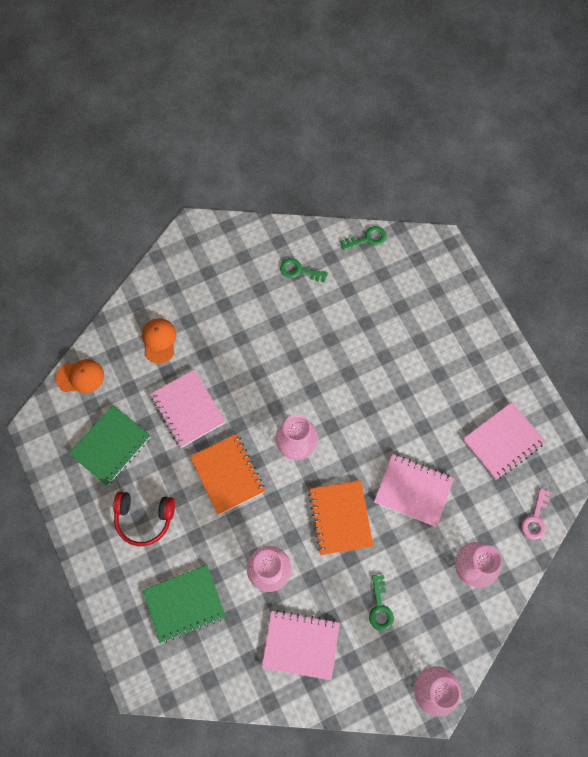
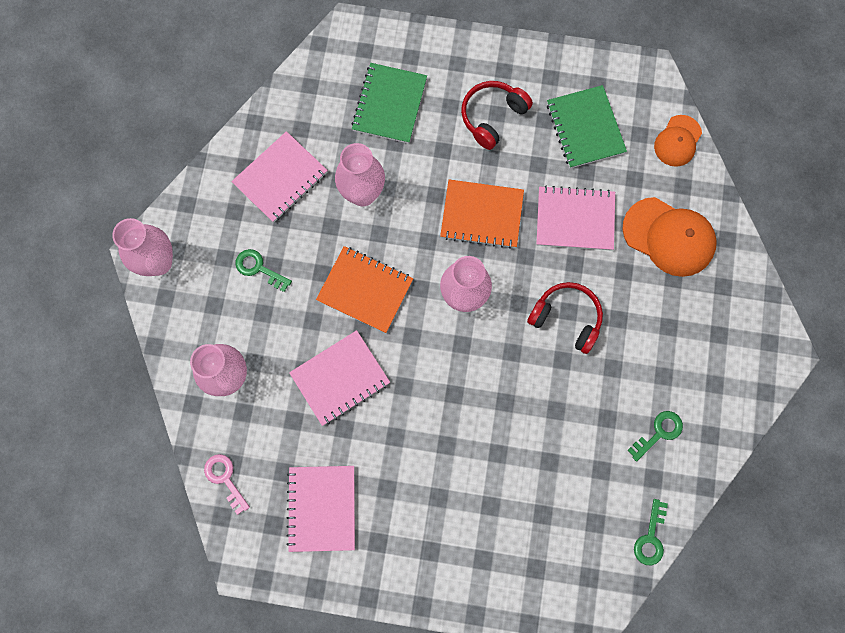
camera: 125 degrees right, 5 degrees up
orange cap [142,318,176,364] -> orange cap [622,197,717,277], size x1.64
none -> red headphones [527,282,603,354]

